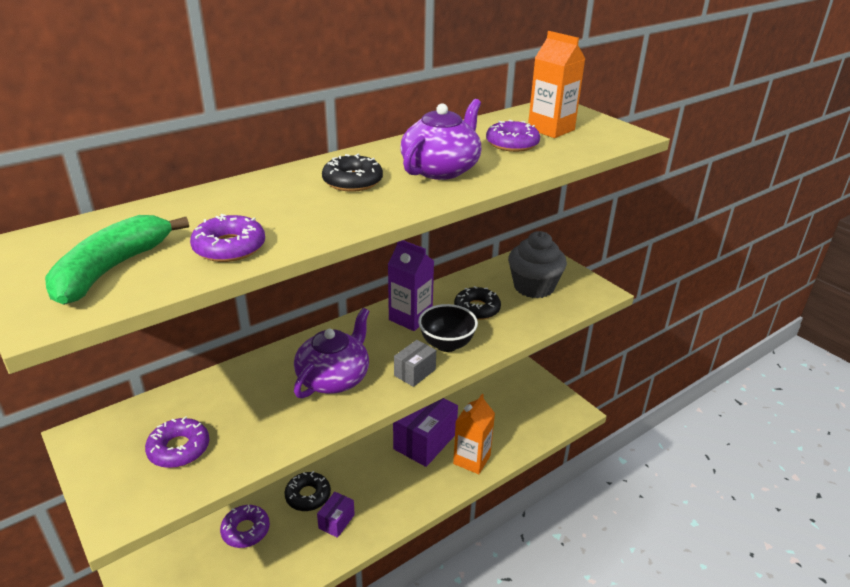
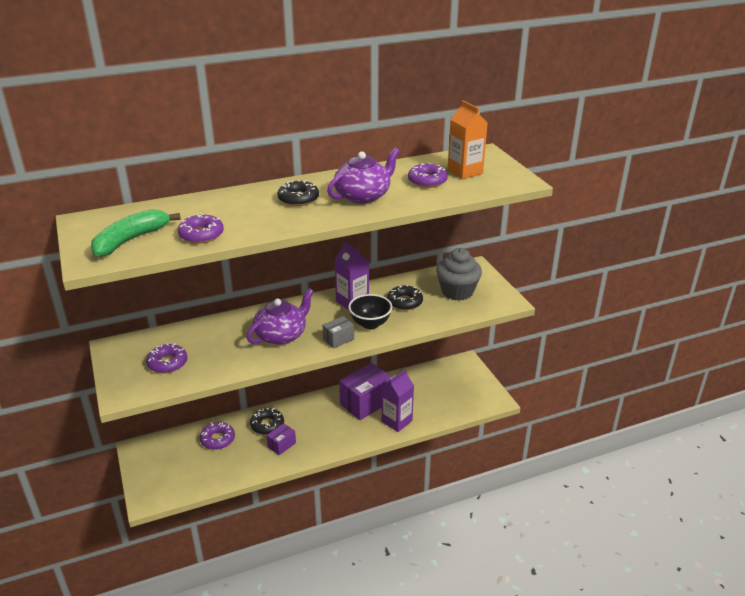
camera: 15 degrees right, 0 degrees up
orange carton [453,394,495,474] -> purple carton [381,369,414,432]

